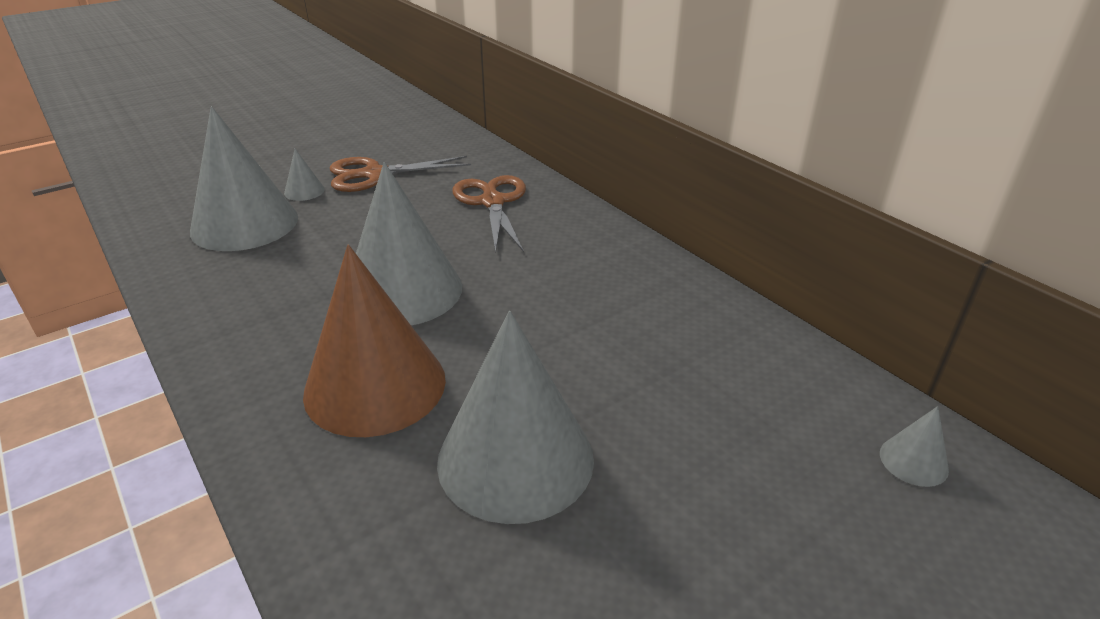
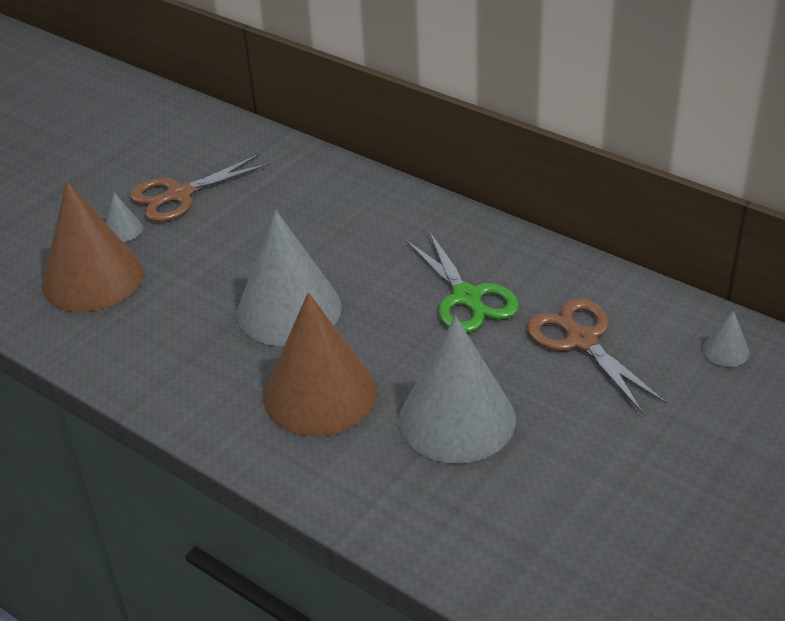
camera: 15 degrees left, 5 degrees up
grey cone [190,106,298,251] -> brown cone [42,181,144,312]
brown scissors [452,175,526,253] -> brown scissors moved to [527,299,667,414]
none -> green scissors [406,231,519,333]

